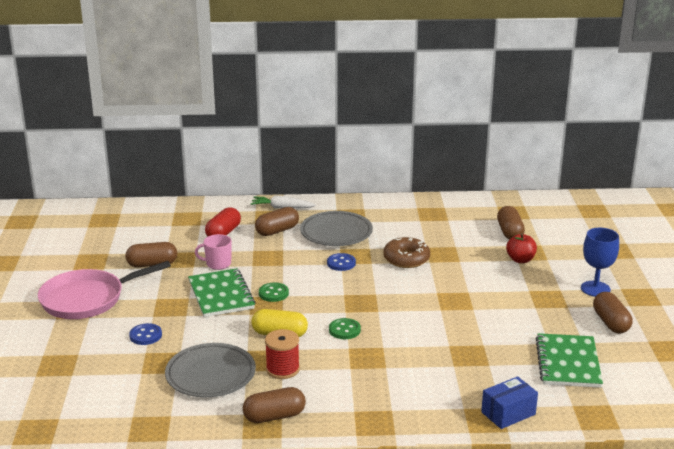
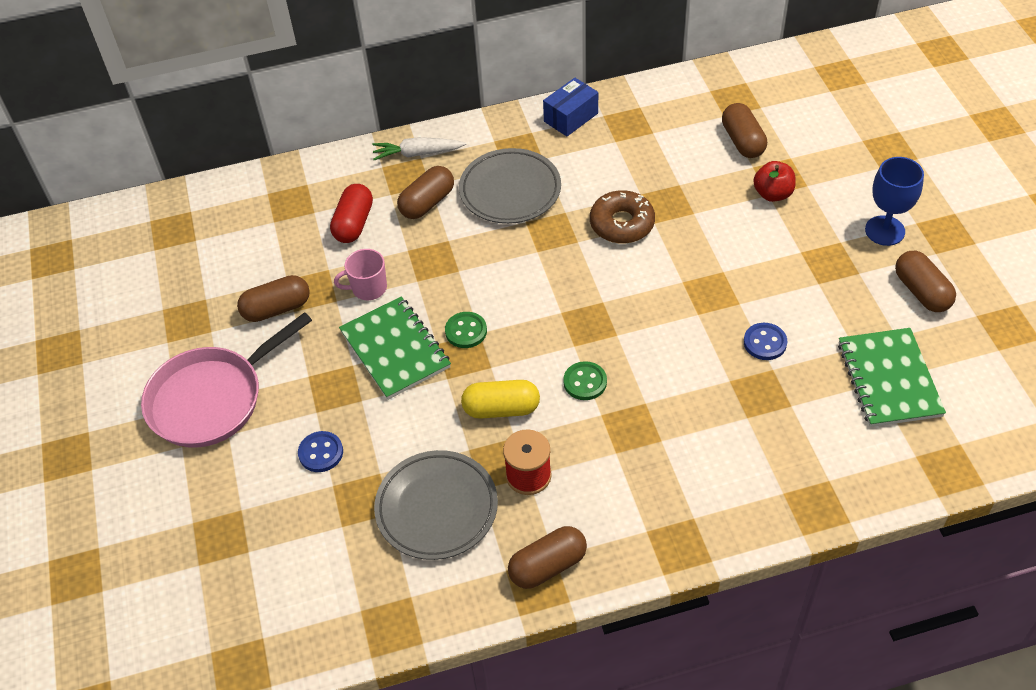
camera: 10 degrees left, 25 degrees up
blue button [327,253,356,271] -> blue button moved to [744,323,787,360]
blue box [481,376,538,429] -> blue box moved to [543,78,598,136]

